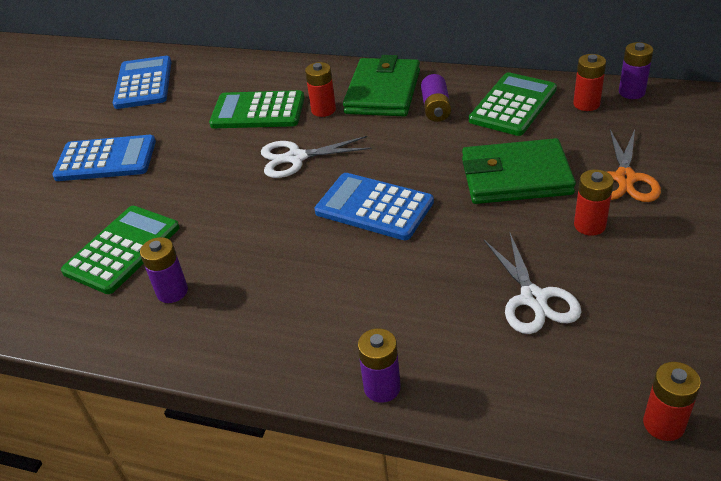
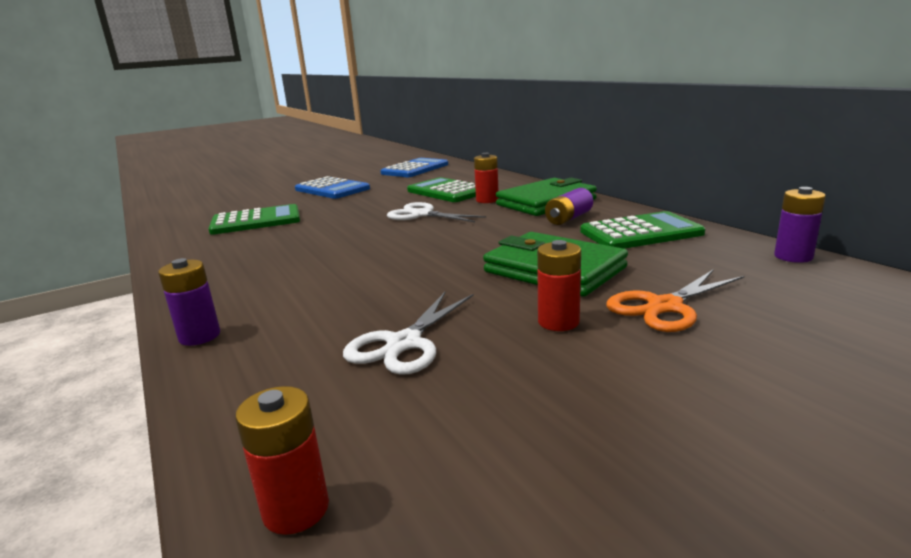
camera: 40 degrees right, 20 degrees down
purple battery [140,237,188,303] -> none
blue calculator [315,173,434,240] -> none
red battery [573,54,606,111] -> none

